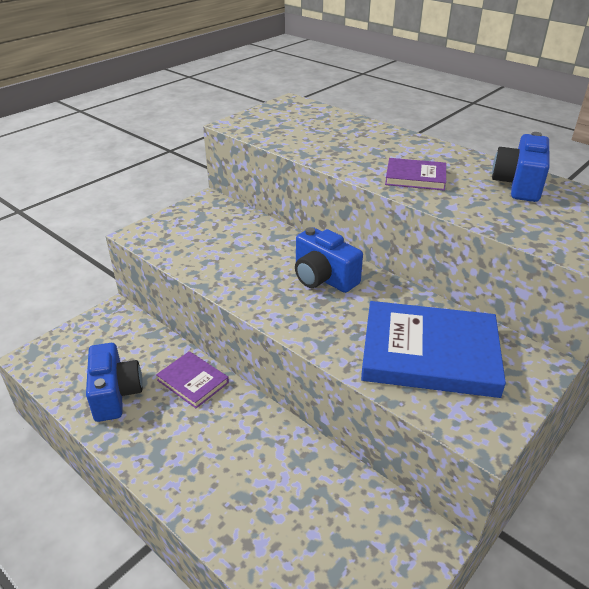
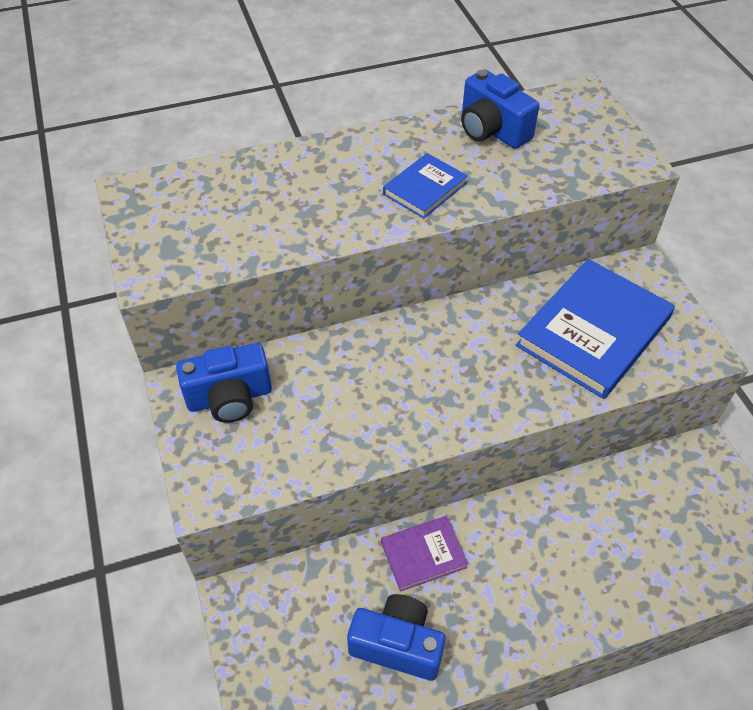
camera: 60 degrees left, 15 degrees up
blue camera [295,227,363,293] -> blue camera moved to [176,343,272,423]
purple book [385,158,446,191] -> blue book [383,153,468,219]

